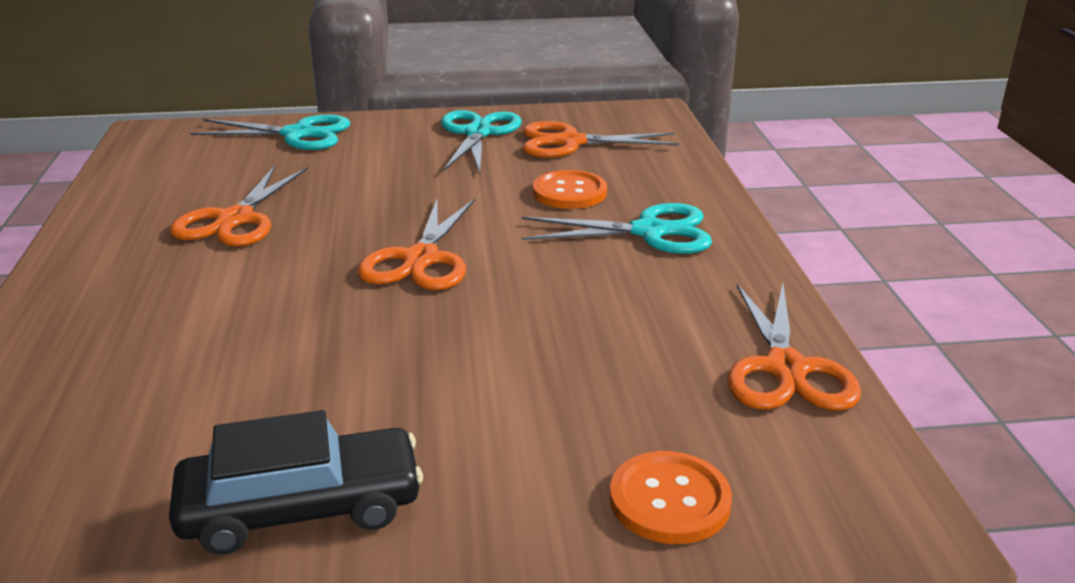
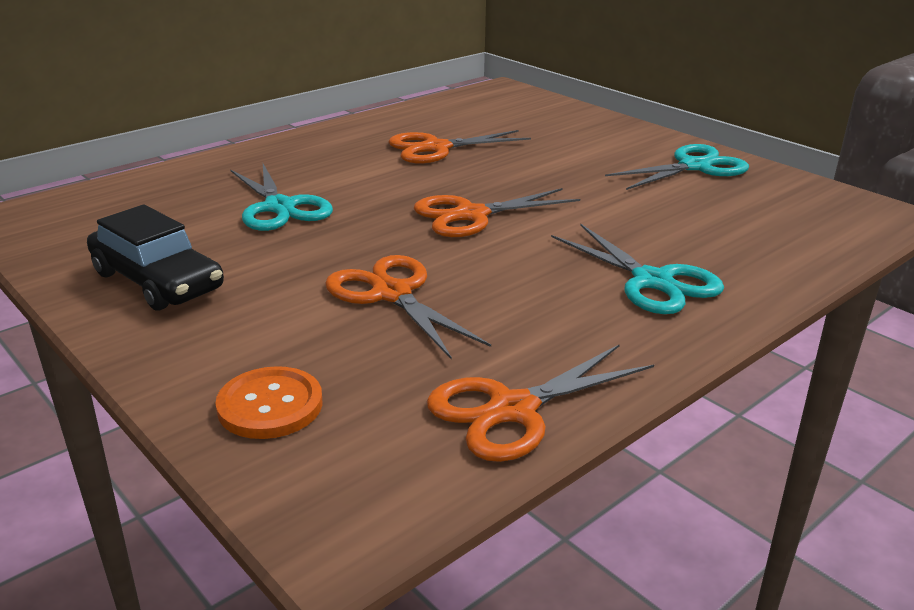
camera: 55 degrees right, 0 degrees up
turquoise scissors [190,114,350,150] -> turquoise scissors moved to [231,164,333,231]
orange scissors [523,121,680,158] -> orange scissors moved to [325,255,491,360]
orange button [533,170,607,209] -> none

